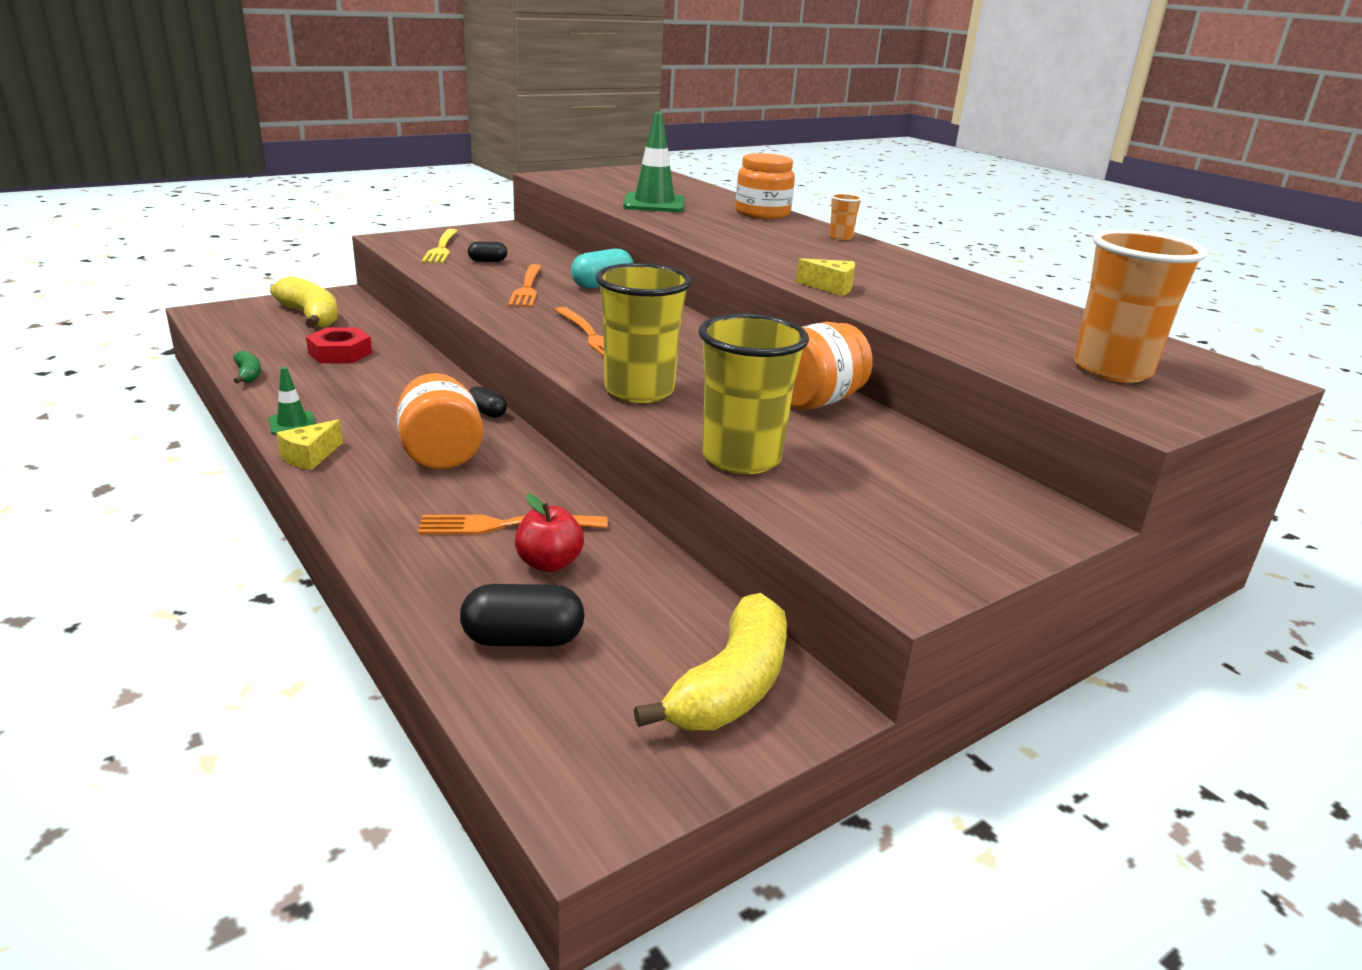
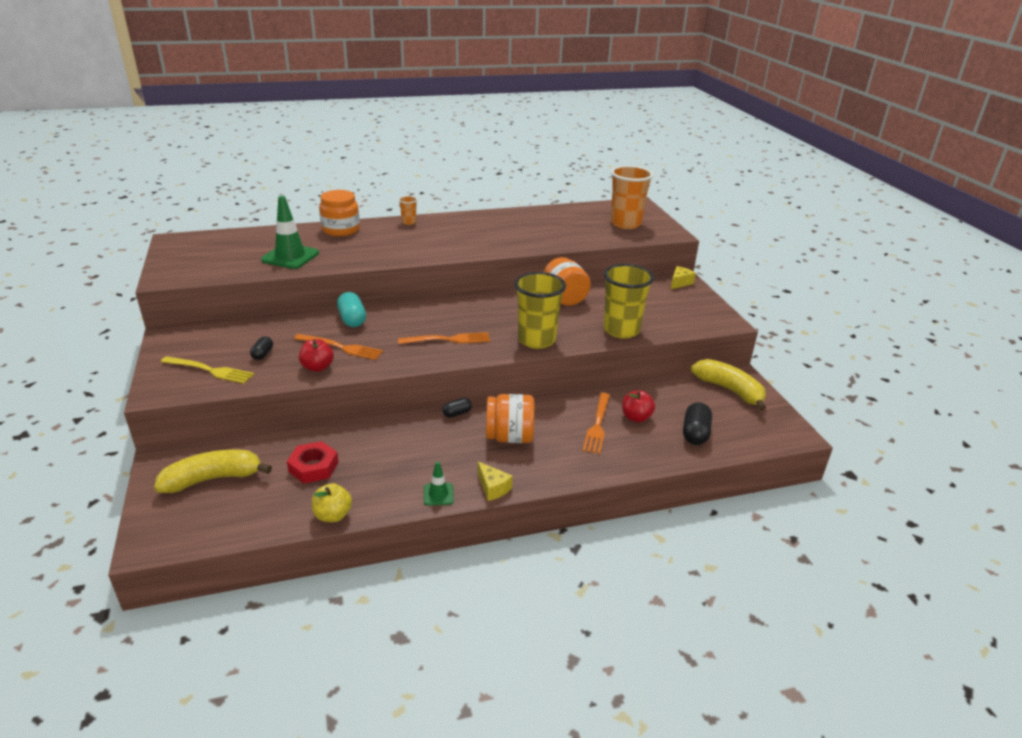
camera: 70 degrees left, 5 degrees up
green banana [233,351,261,384] -> yellow apple [312,483,352,522]
yellow cheese [796,258,855,296] -> yellow cheese moved to [670,266,696,290]
none -> red apple [299,339,334,372]

